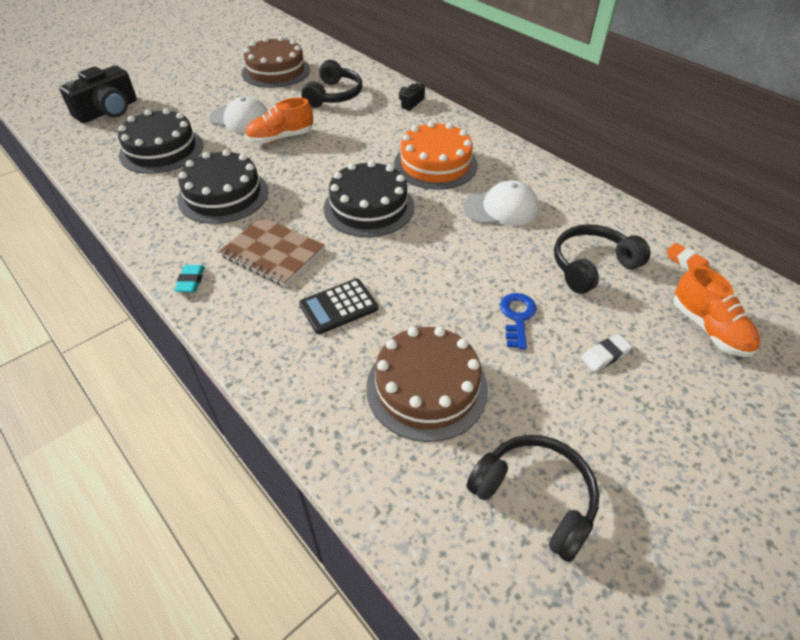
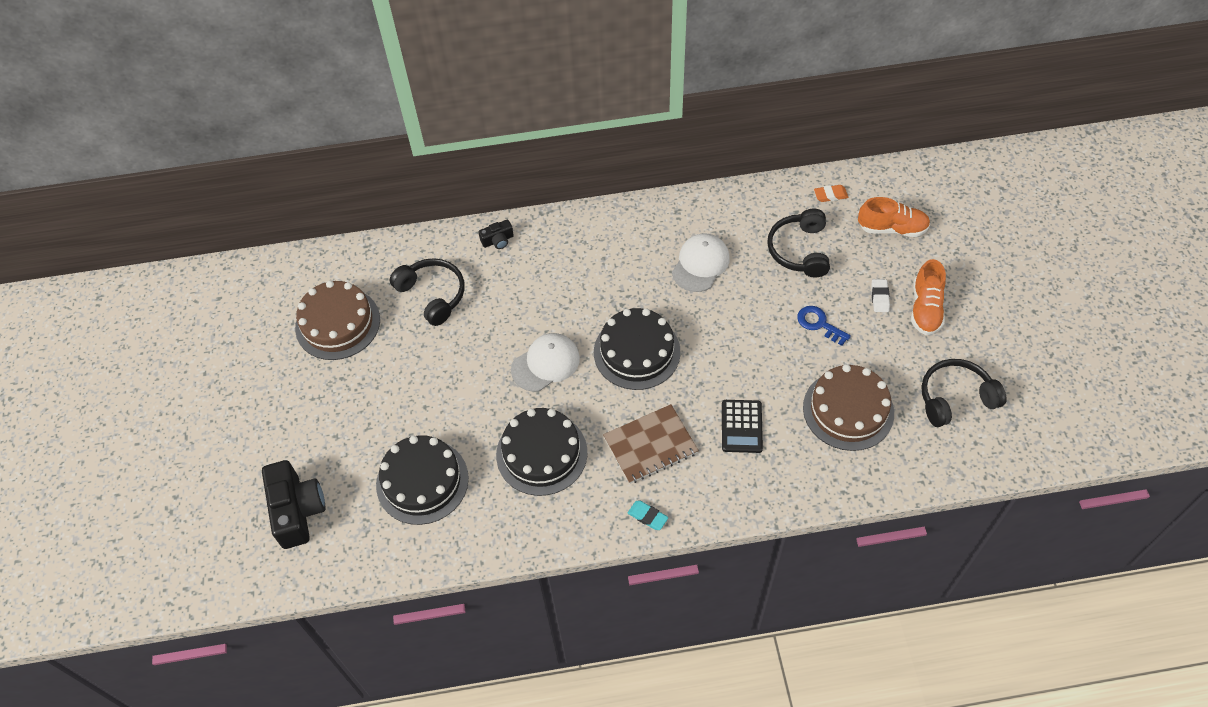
camera: 55 degrees left, 10 degrees up
white cap [209,96,268,133] -> white cap moved to [511,333,580,392]
orange shoe [245,97,313,144] -> orange shoe moved to [911,259,946,335]
orange cake [394,121,478,190] -> none
black camera [399,82,425,110] -> black camera turned 90 degrees counterclockwise [478,220,514,249]

